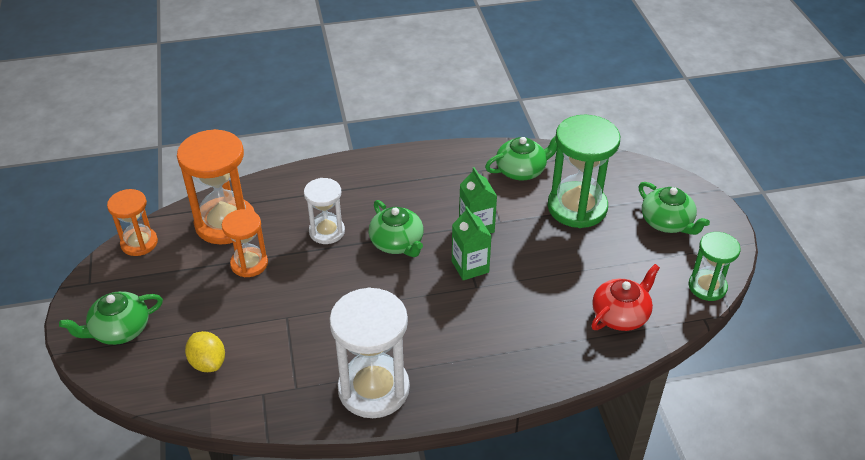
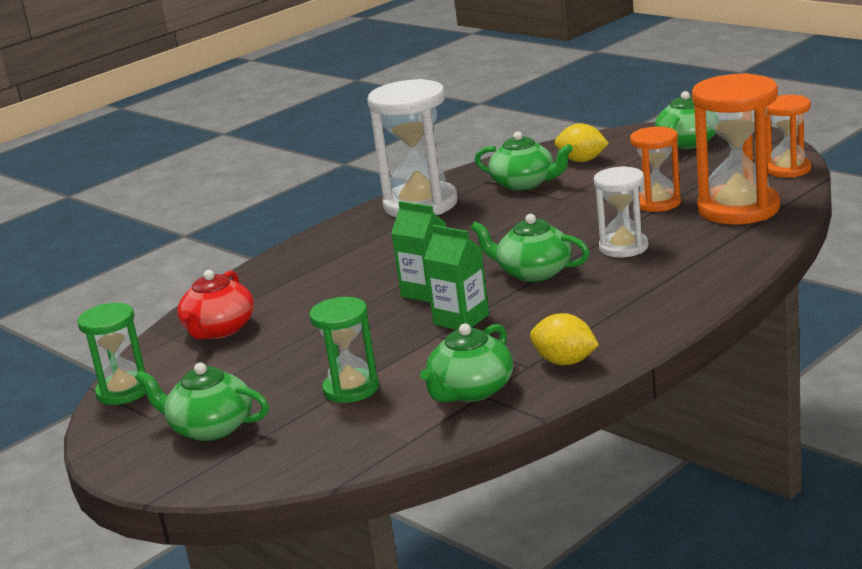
camera: 150 degrees right, 20 degrees down
green hourglass [548,115,620,228] -> green hourglass [309,297,379,403], size x0.59
none -> green teapot [475,131,573,191]
none -> yellow lemon [530,313,599,365]

